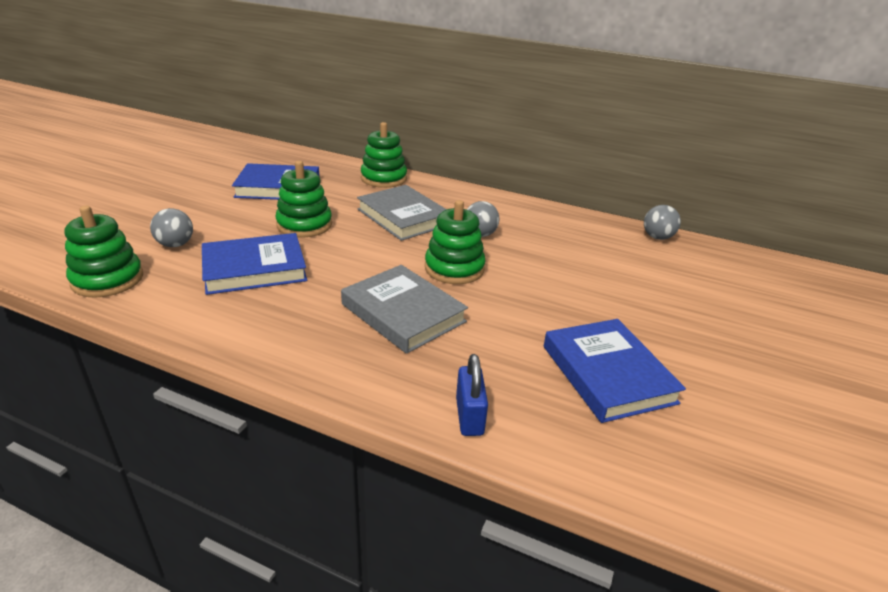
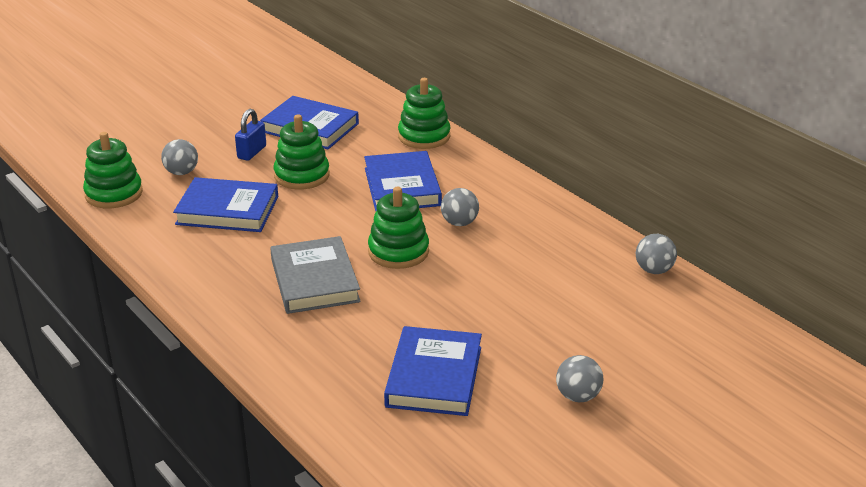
camera: 30 degrees right, 0 degrees up
grey book [357,185,447,241] -> blue book [364,151,442,211]
blue padlock [456,354,488,436] -> blue padlock moved to [235,109,266,161]
none -> grey ball [556,355,604,402]

